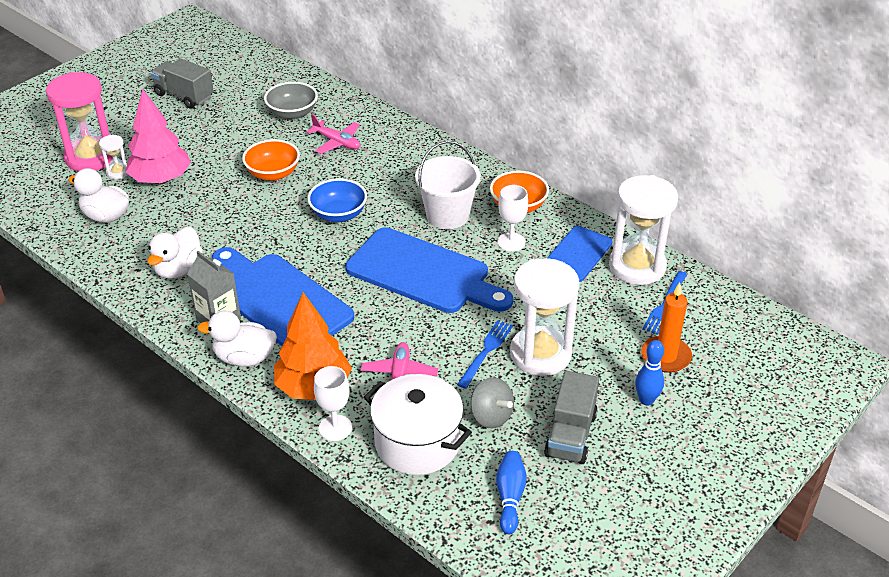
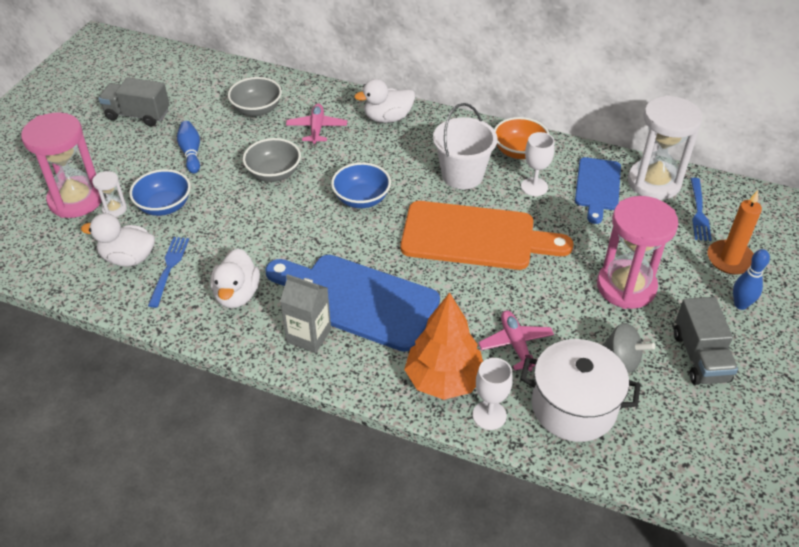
camera: 20 degrees left, 5 degrees up
pink tree [126,89,191,184] -> blue bowl [129,169,191,216]
white duck [197,311,277,367] -> white duck moved to [354,79,415,123]
orange bowl [242,139,300,181] -> grey bowl [243,138,301,182]
pink plane [307,114,361,154] -> pink plane turned 105 degrees counterclockwise [286,103,347,144]
blue cutting board [345,227,513,313] -> orange cutting board [401,201,574,270]
blue fork [457,320,513,389] -> blue fork moved to [148,237,189,308]
blue bowling pin [496,451,527,534] -> blue bowling pin moved to [177,121,200,174]
white hourglass [510,258,579,376] -> pink hourglass [597,196,678,309]

